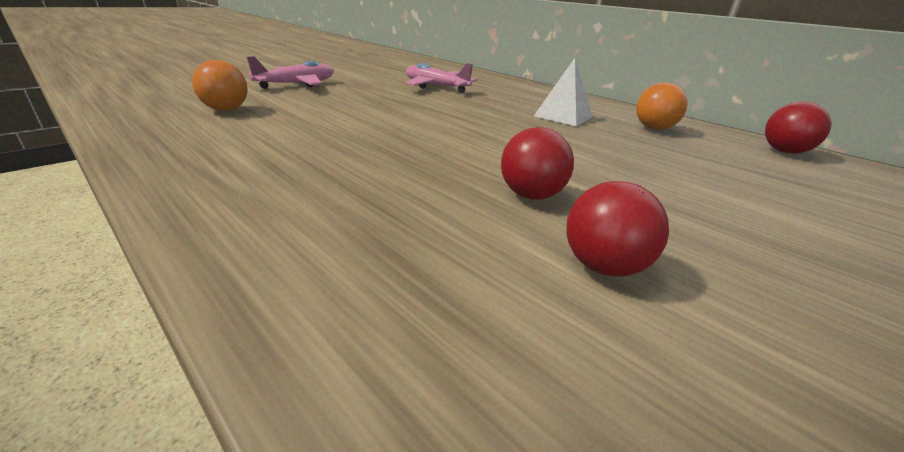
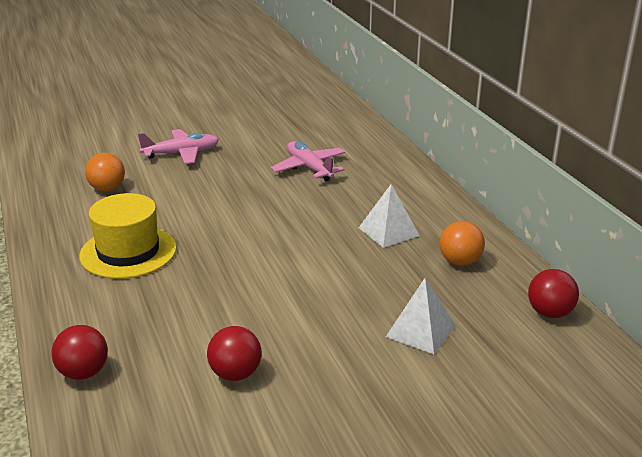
camera: 25 degrees right, 0 degrees up
red ball [501,127,574,200] -> red ball moved to [51,325,108,380]
none -> yellow hat [79,193,177,279]
none -> white pyramid [386,278,456,354]

